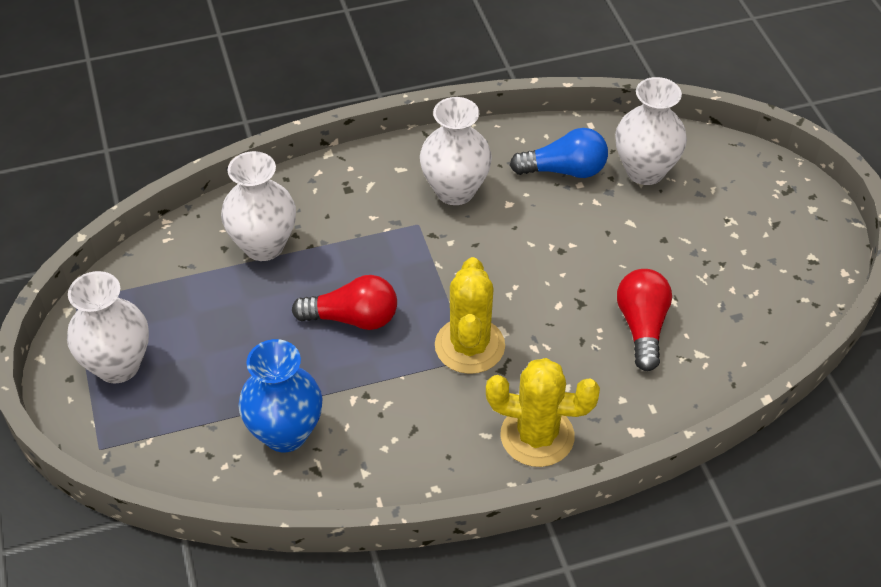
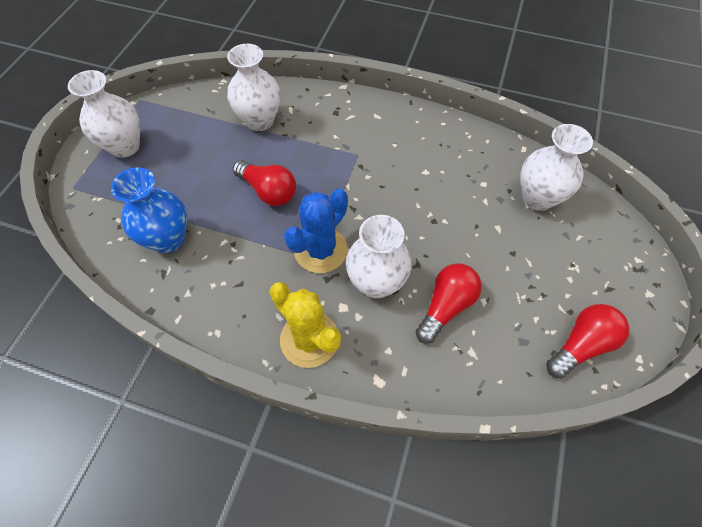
camera: 35 degrees right, 10 degrees up
white vase [420,97,492,205] -> white vase moved to [346,215,412,299]
yellow cactus [435,257,505,374] -> blue cactus [284,188,348,273]
blue light bulb [510,128,608,178] -> none
none -> red light bulb [546,304,629,378]

